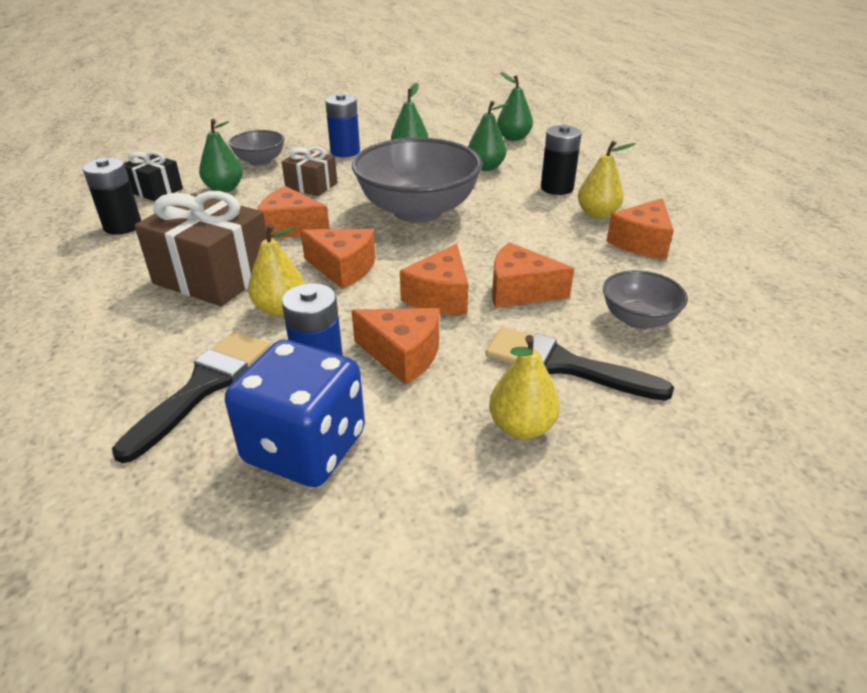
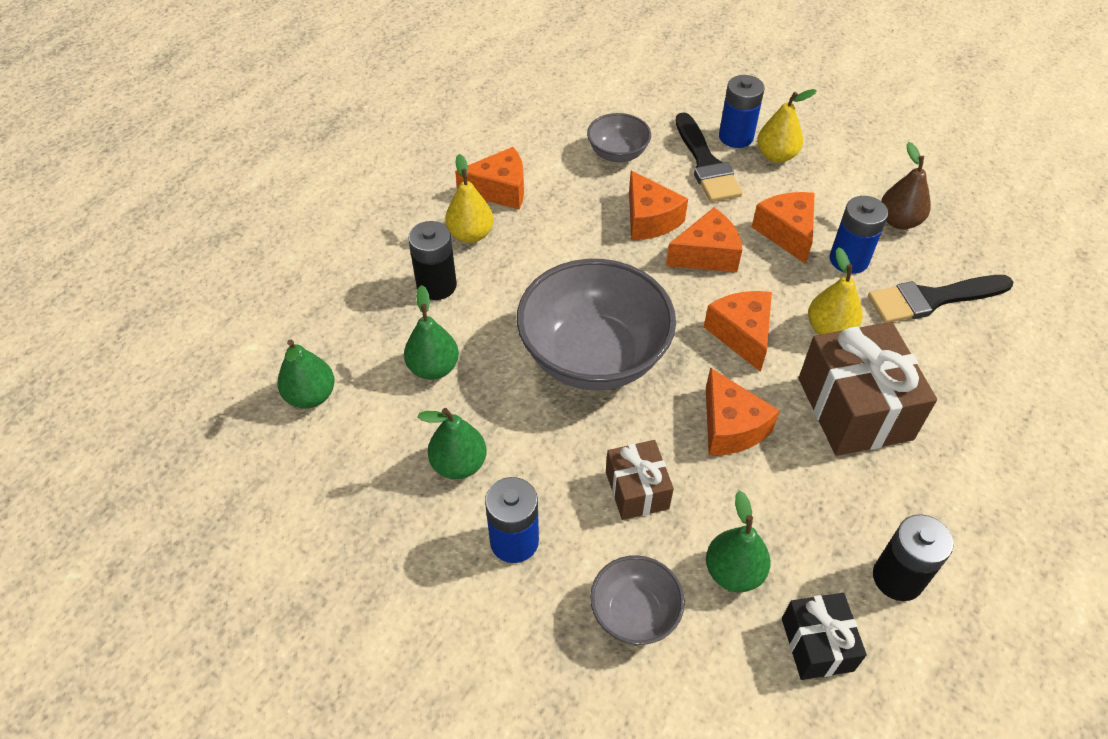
camera: 130 degrees left, 15 degrees up
blue dice [225,340,365,487] -> brown pear [881,142,931,230]
none -> blue battery [719,75,765,148]

